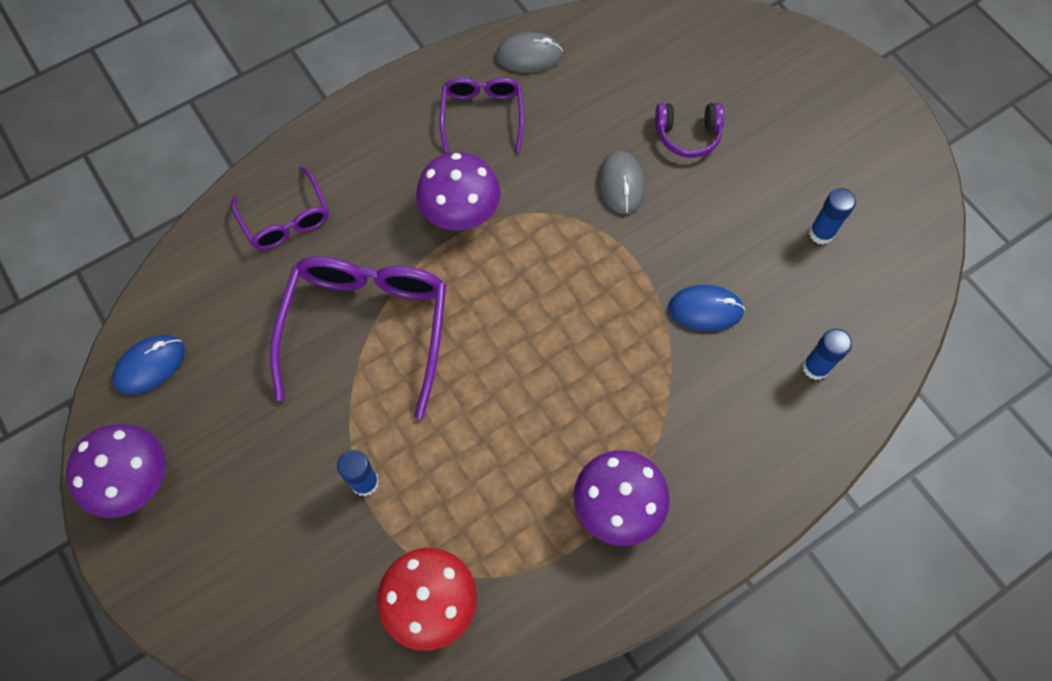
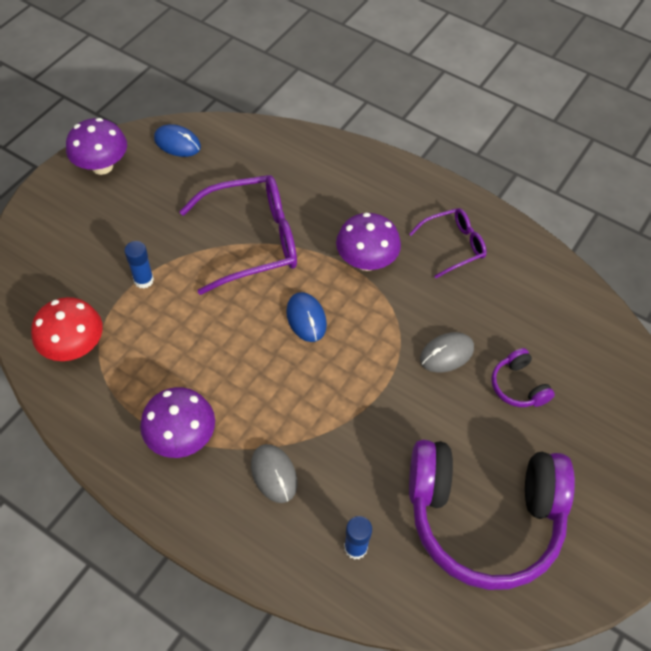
camera: 65 degrees right, 10 degrees down
purple glasses [231,166,329,250] -> none
grey mouse [496,32,563,73] -> grey mouse moved to [251,444,298,503]
blue mouse [668,285,745,331] -> blue mouse moved to [286,292,327,342]
blue glue stick [809,188,856,245] -> purple headphones [409,440,575,590]

